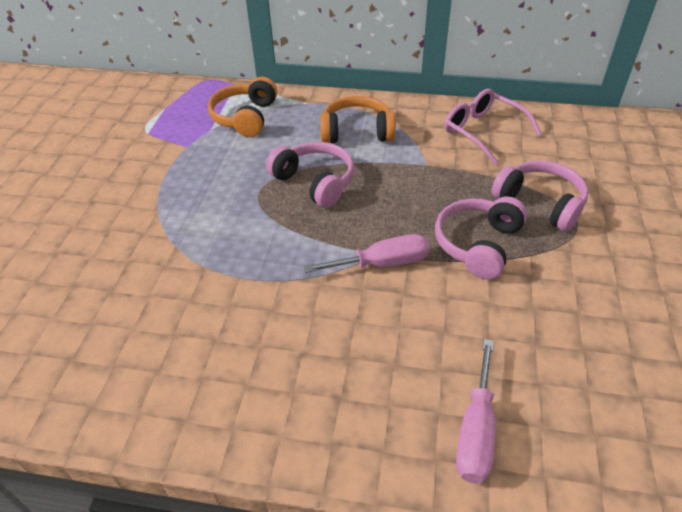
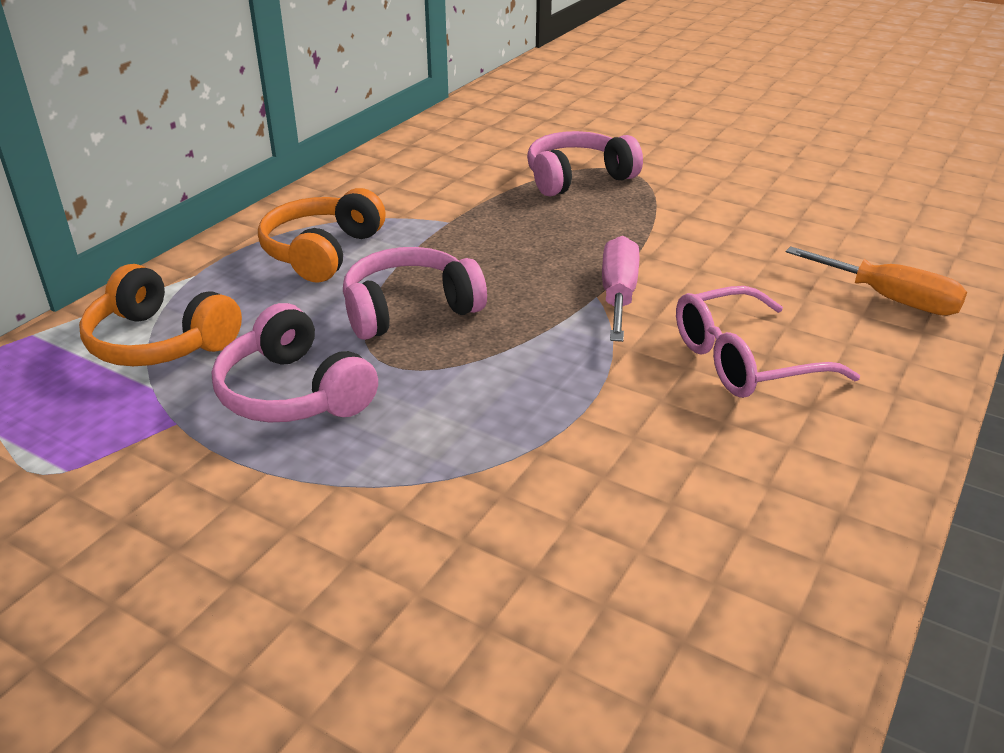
camera: 70 degrees left, 10 degrees down
pink headphones [435,197,527,279] -> pink headphones moved to [212,303,378,422]
pink glasses [445,89,542,165] -> pink glasses moved to [676,286,860,398]
pink screwdriver [456,339,496,483] -> orange screwdriver [786,246,967,316]

